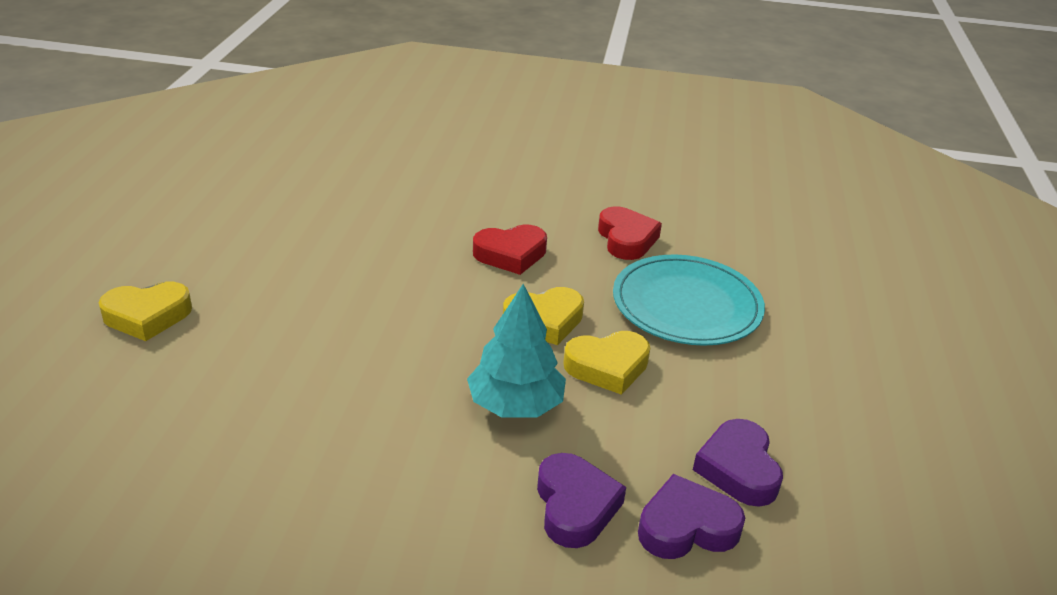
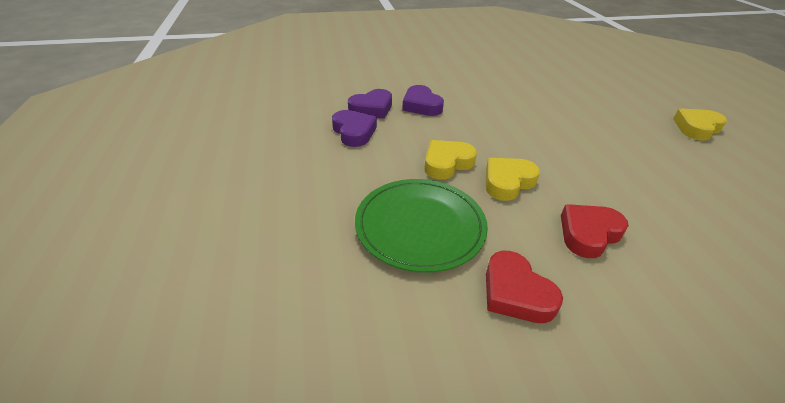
camera: 160 degrees right, 5 degrees up
turquoise tree [467,284,566,418] -> none
turquoise plate [613,254,765,346] -> green plate [355,179,488,273]

